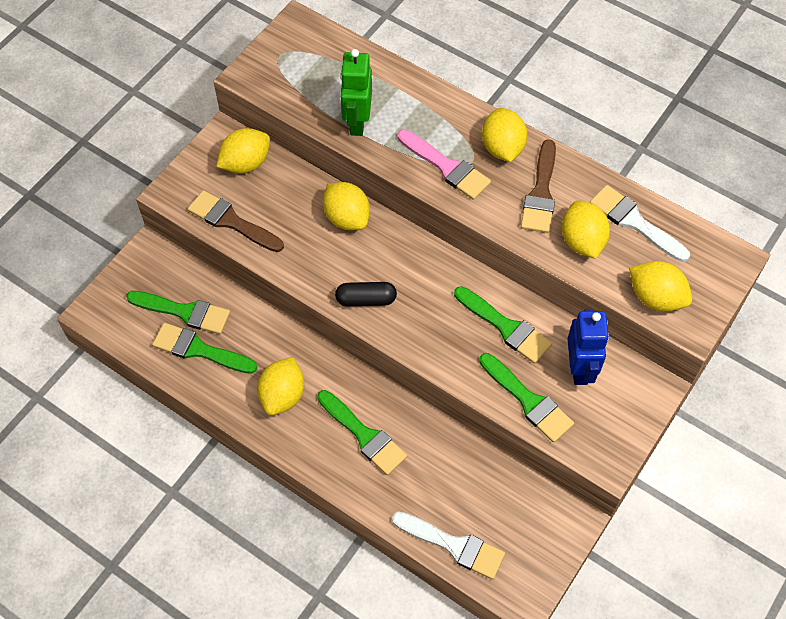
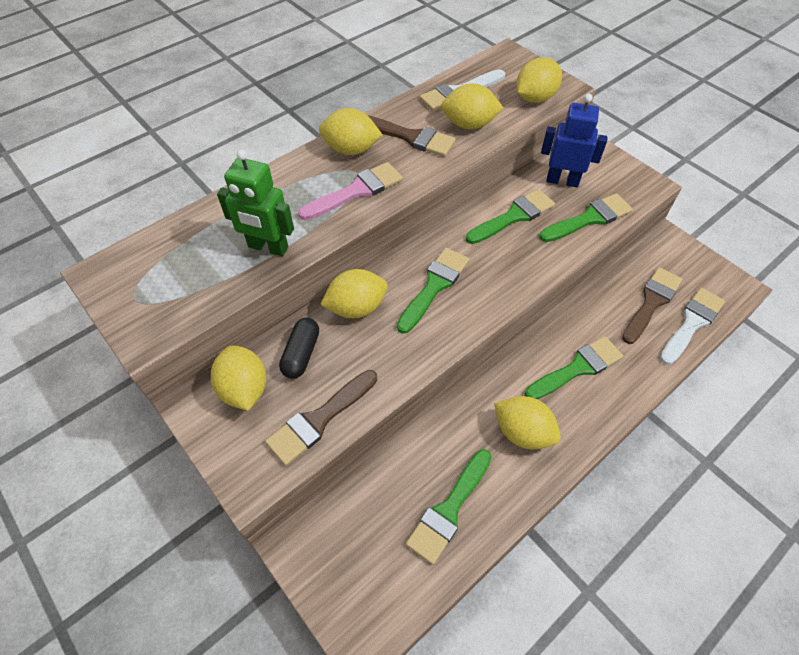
camera: 75 degrees left, 5 degrees down
green brush [126,291,230,334] -> green brush moved to [397,248,469,334]
black capsule [335,282,397,306] -> black capsule moved to [279,318,319,379]
none -> brown brush [622,267,682,344]

